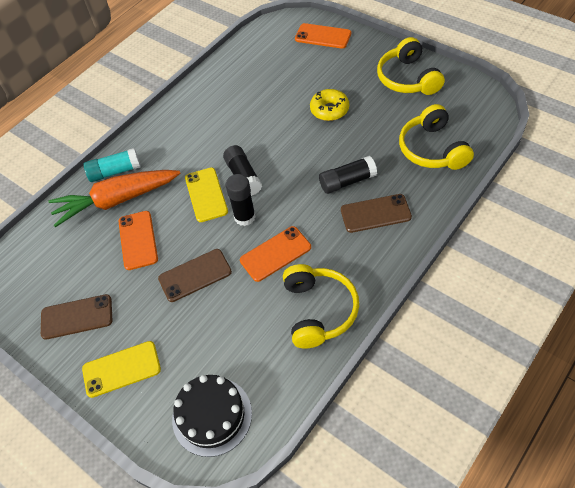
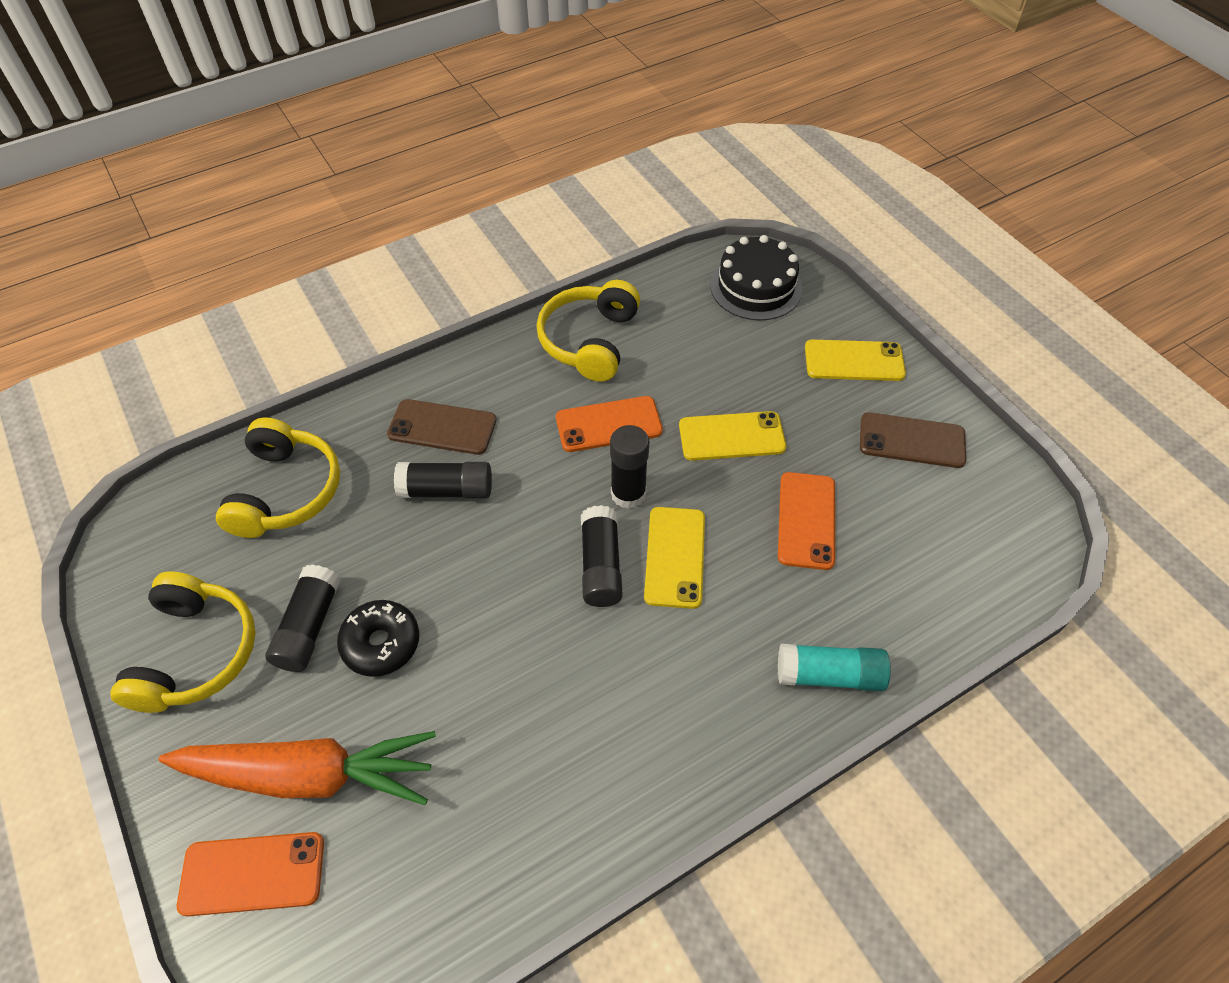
camera: 165 degrees left, 0 degrees up
orange carrot [48,170,181,227] -> orange carrot moved to [159,731,436,805]
brown phone [158,249,232,302] -> yellow phone [679,411,786,461]
orange phone [295,23,351,49] -> orange phone turned 45 degrees counterclockwise [177,832,324,916]
yellow donut [310,89,349,121] -> black donut [337,600,419,677]
none -> black glue stick [265,564,341,672]

